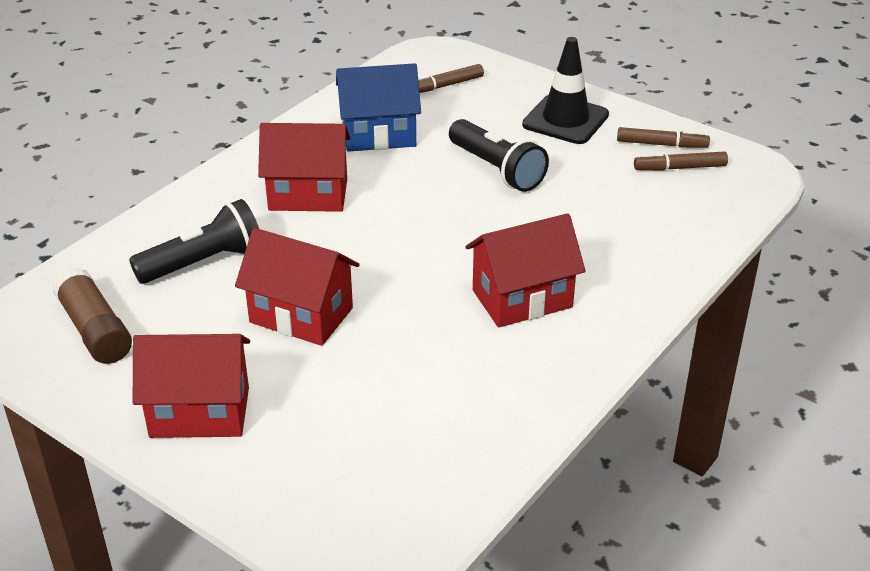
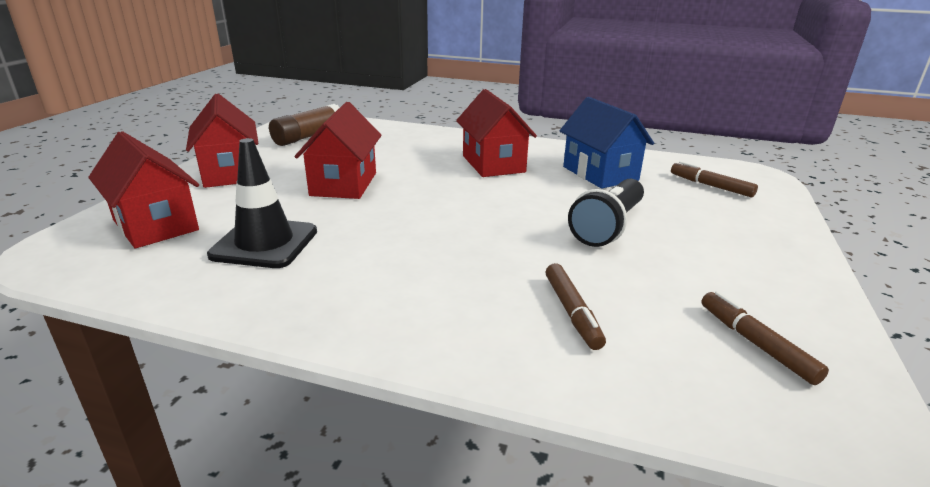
camera: 70 degrees right, 10 degrees down
black flashlight [129,199,259,284] -> none
red house [465,213,585,328] -> red house moved to [88,131,199,248]
black traffic cone [522,37,609,144] -> black traffic cone moved to [207,138,317,268]
brown marker [617,127,710,148] -> brown marker moved to [545,263,606,350]

